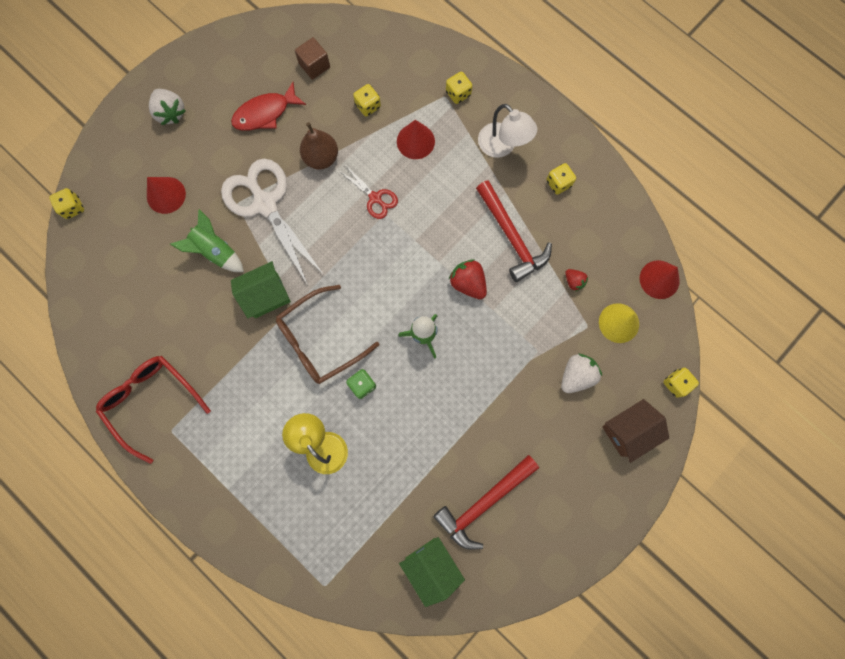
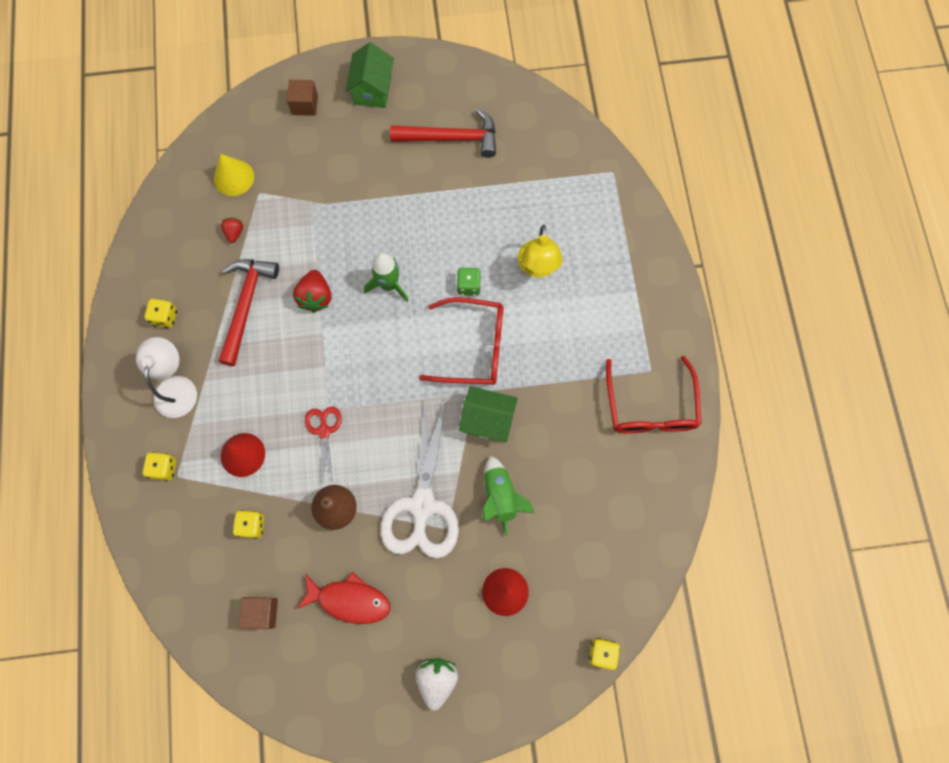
camera: 140 degrees left, 5 degrees down
brown glasses [276,285,379,384] -> red glasses [419,297,503,385]
green house [399,537,465,607] -> green house moved to [345,42,394,108]
white strawberry [561,354,602,393] -> none
brown house [602,399,669,463] -> brown cube [287,80,318,116]
red cone [640,260,680,299] -> none
yellow dice [663,368,699,398] -> none

